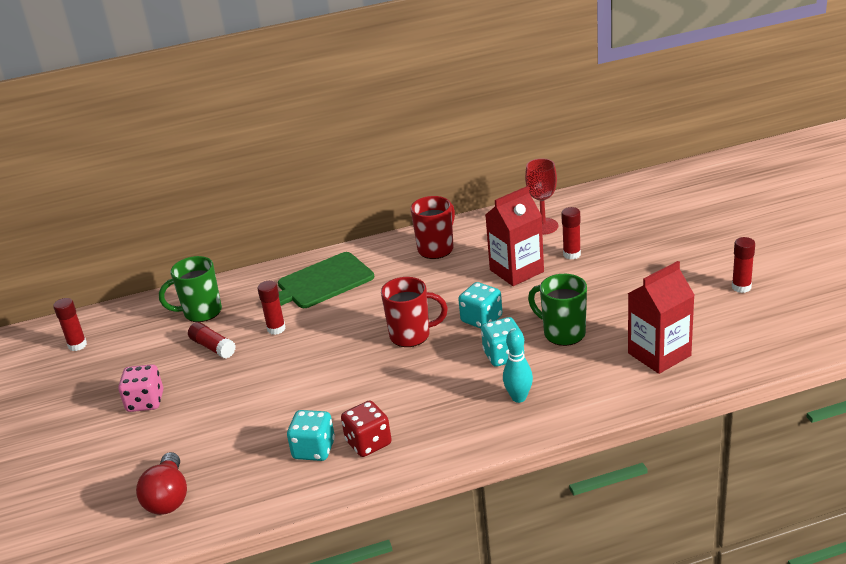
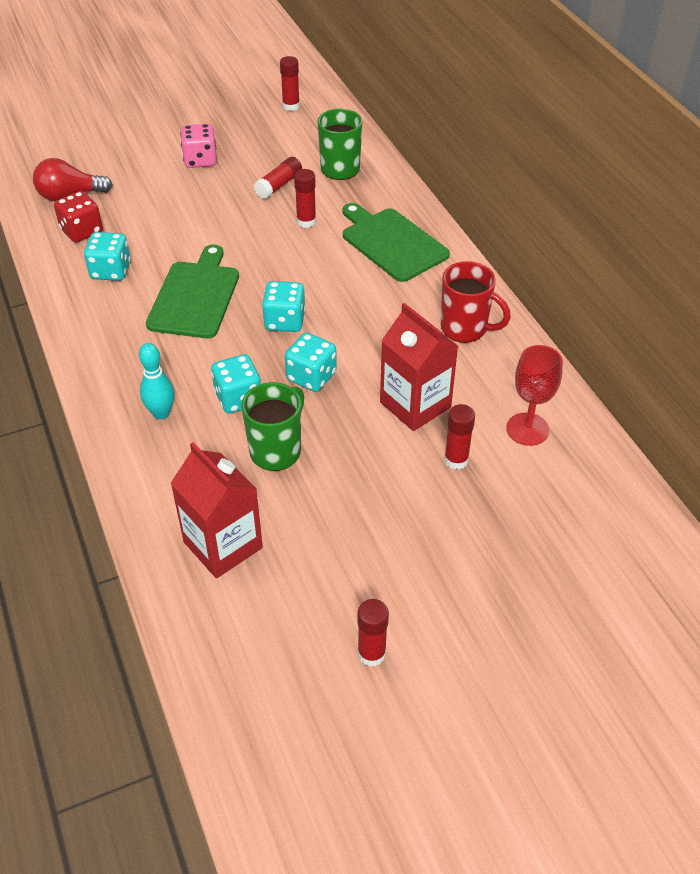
camera: 80 degrees right, 15 degrees up
red dice [341,401,392,457] -> red dice moved to [54,191,103,243]
red mug [381,277,448,347] -> turquoise dice [262,281,306,332]
none -> green cutting board [146,244,239,338]

